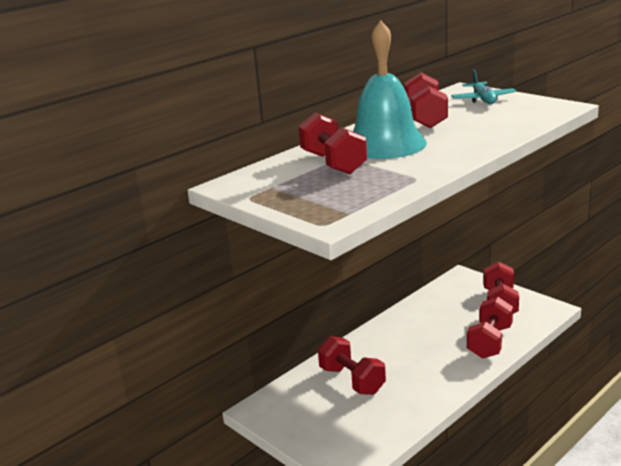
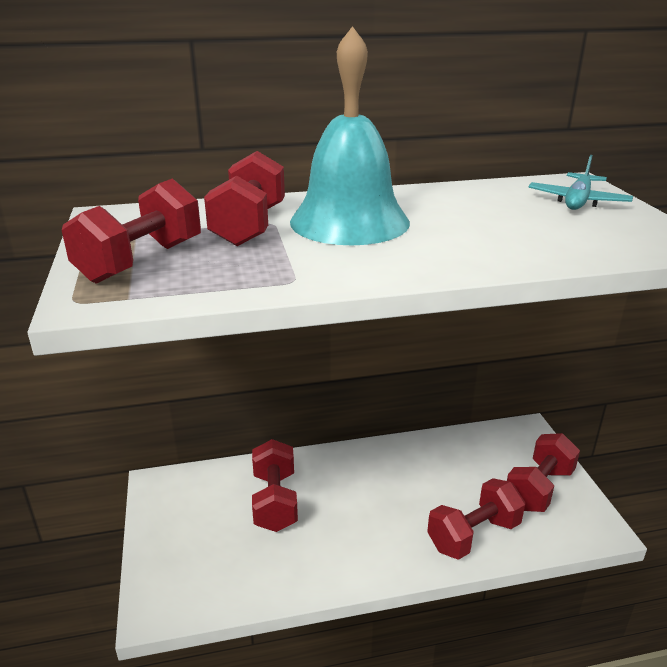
camera: 30 degrees right, 5 degrees up
red dumbbell [404,72,448,128] -> red dumbbell moved to [62,179,201,284]

